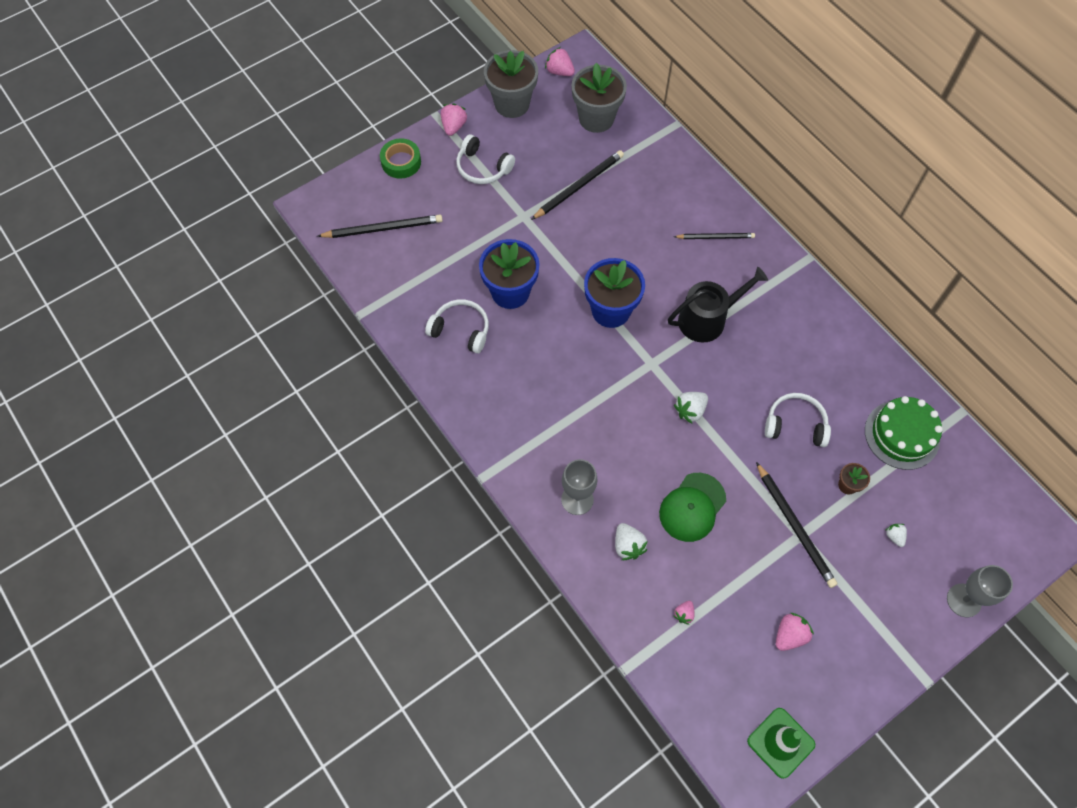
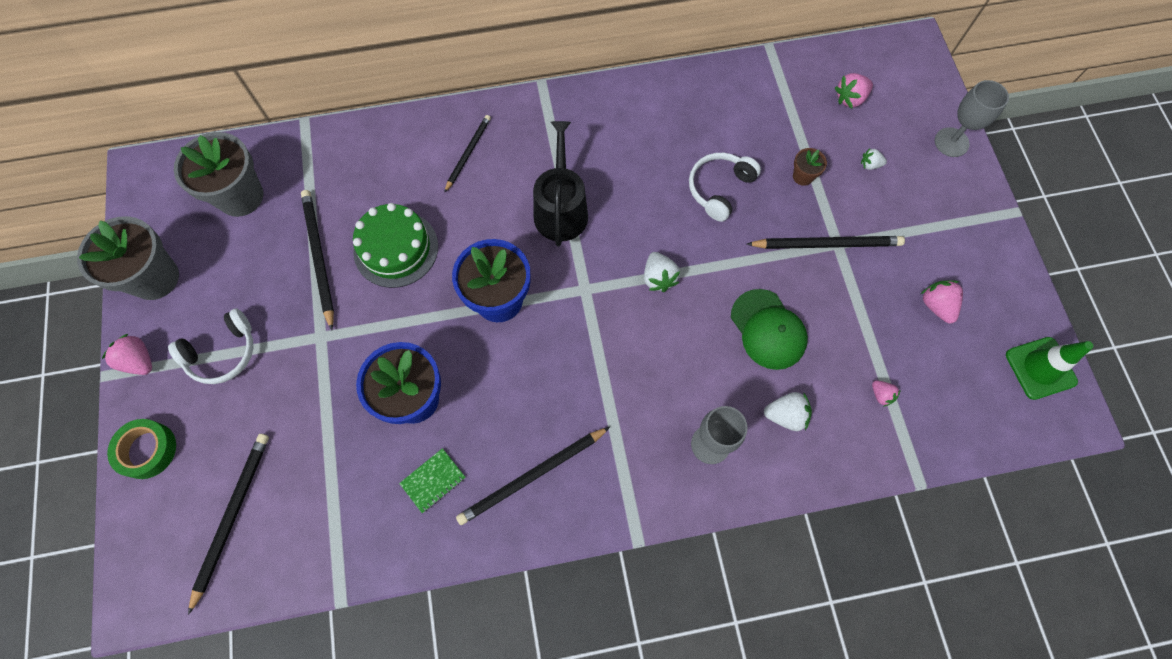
camera: 65 degrees left, 5 degrees up
white headphones [425,299,489,354] -> green notebook [399,448,466,513]
pink strawberry [545,47,575,76] -> pink strawberry moved to [835,73,873,108]
green cake [865,396,943,470] -> green cake moved to [353,203,438,288]
none -> black pencil [456,427,610,525]

